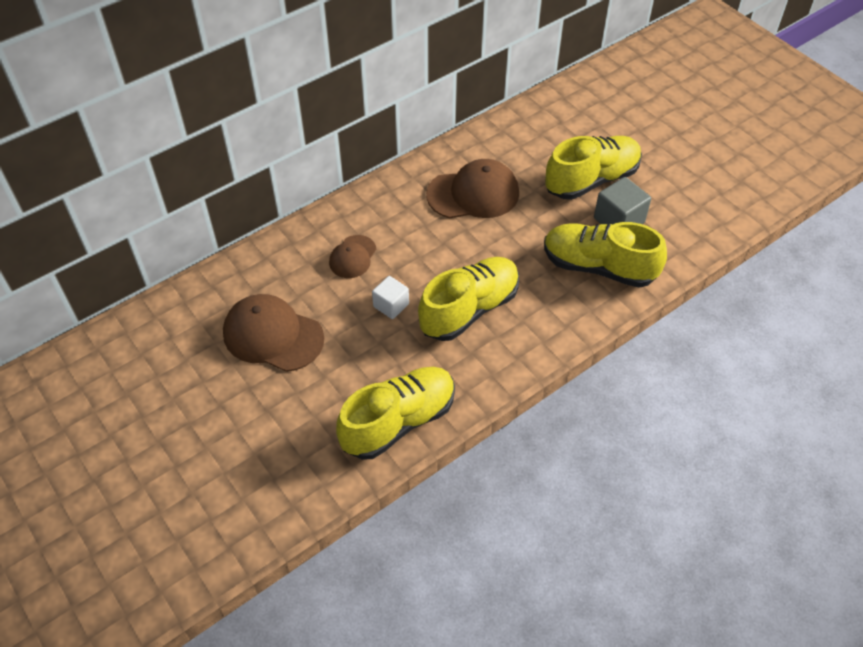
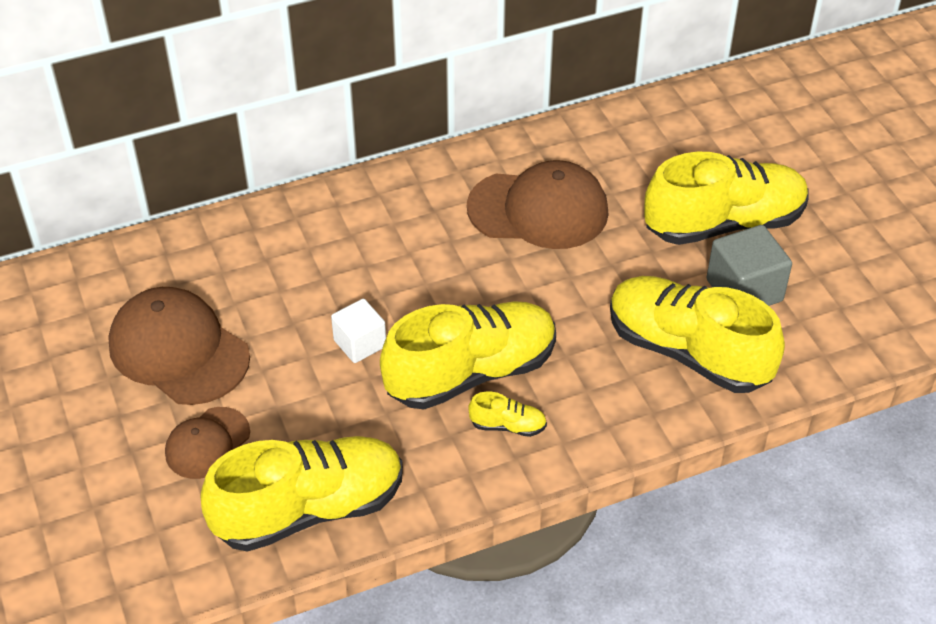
camera: 15 degrees right, 5 degrees down
brown cap [329,235,376,278] -> brown cap moved to [165,407,250,479]
none -> yellow shoe [468,392,547,437]

